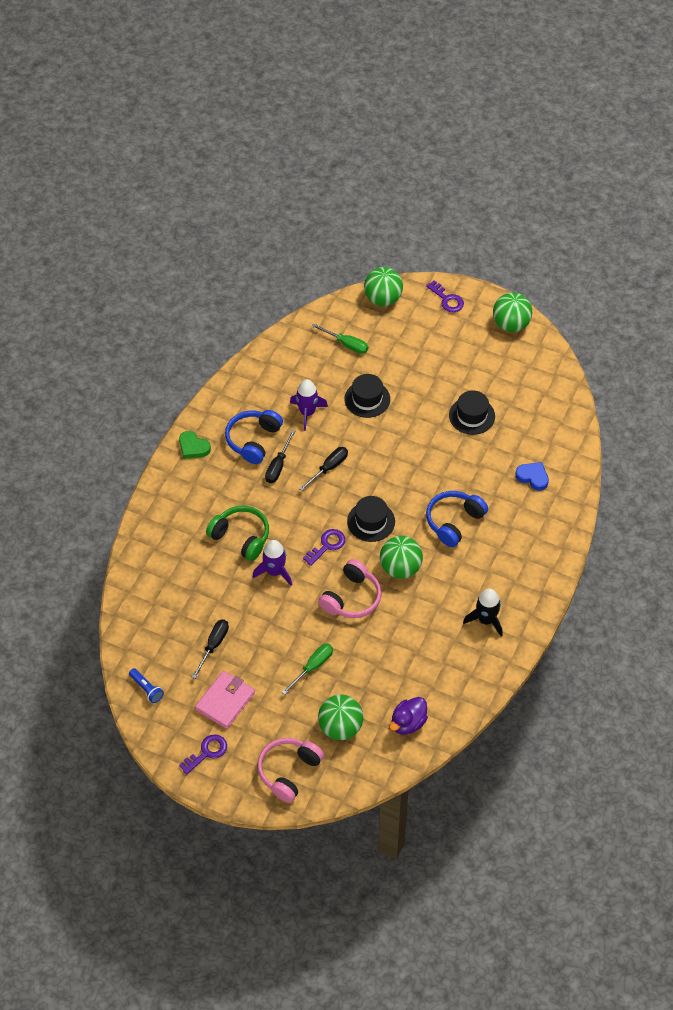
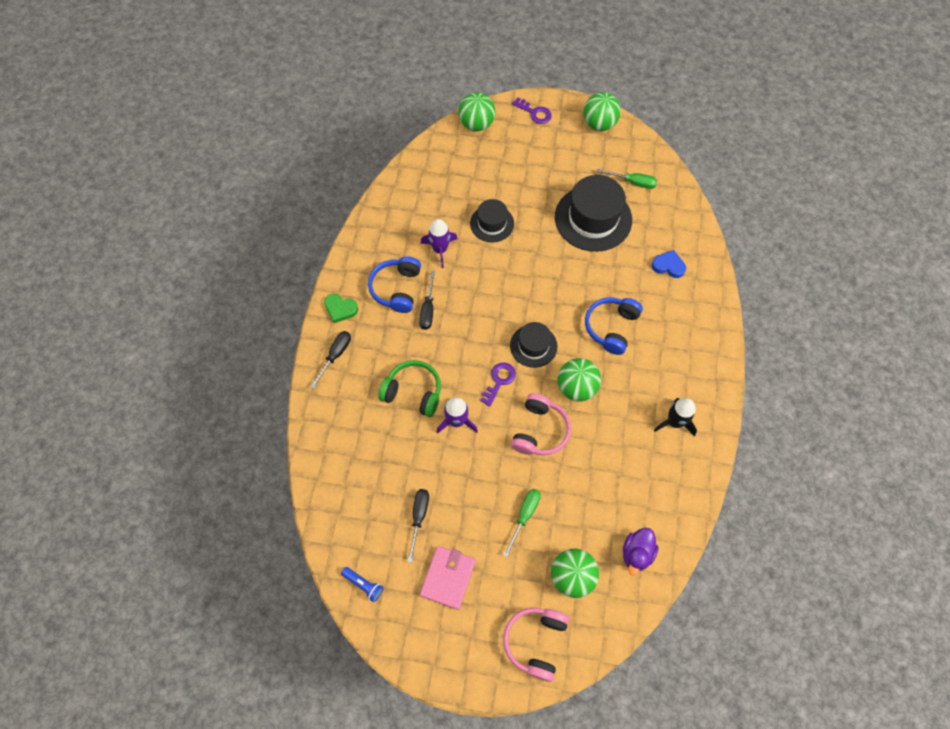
camera: 15 degrees left, 10 degrees up
purple key [179,734,227,775] -> none
black screwdriver [299,447,348,491] -> black screwdriver moved to [310,331,351,389]
green screwdriver [312,323,368,354] -> green screwdriver moved to [597,169,657,189]
black hat [449,391,495,435] -> black hat [555,175,632,252], size x1.75

